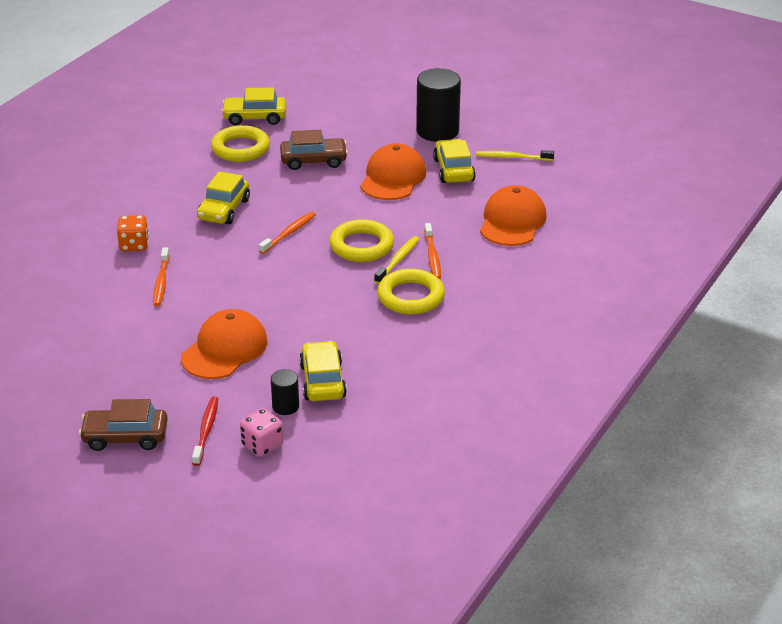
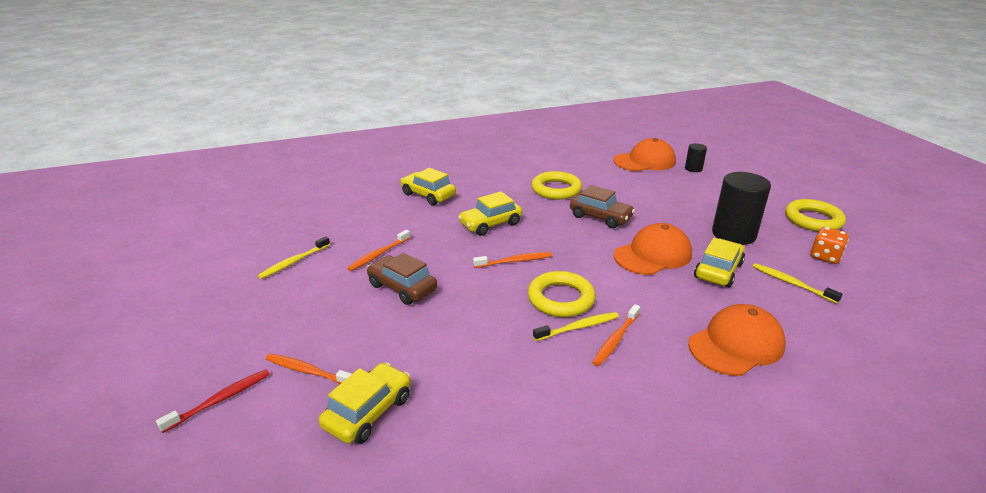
camera: 40 degrees right, 5 degrees down
brown car [79,399,168,451] -> brown car moved to [367,253,437,305]
orange dice [117,215,149,252] -> orange dice moved to [811,227,849,264]
orange cap [181,309,268,379] -> orange cap moved to [613,138,676,171]
yellow car [221,88,286,125] -> yellow car moved to [400,168,456,205]
pink dice [240,408,284,457] -> none
black cylinder [271,369,299,415] -> black cylinder moved to [685,143,707,172]
yellow ring [377,269,445,315] -> yellow ring moved to [785,199,846,231]
none -> yellow toothbrush [258,237,330,279]
none -> orange toothbrush [266,354,352,384]

